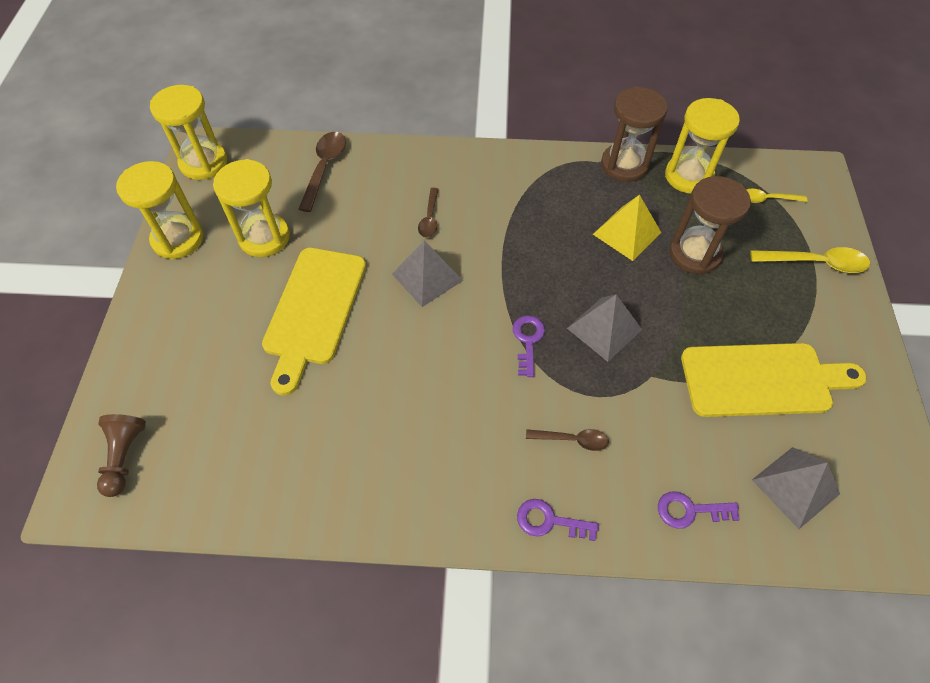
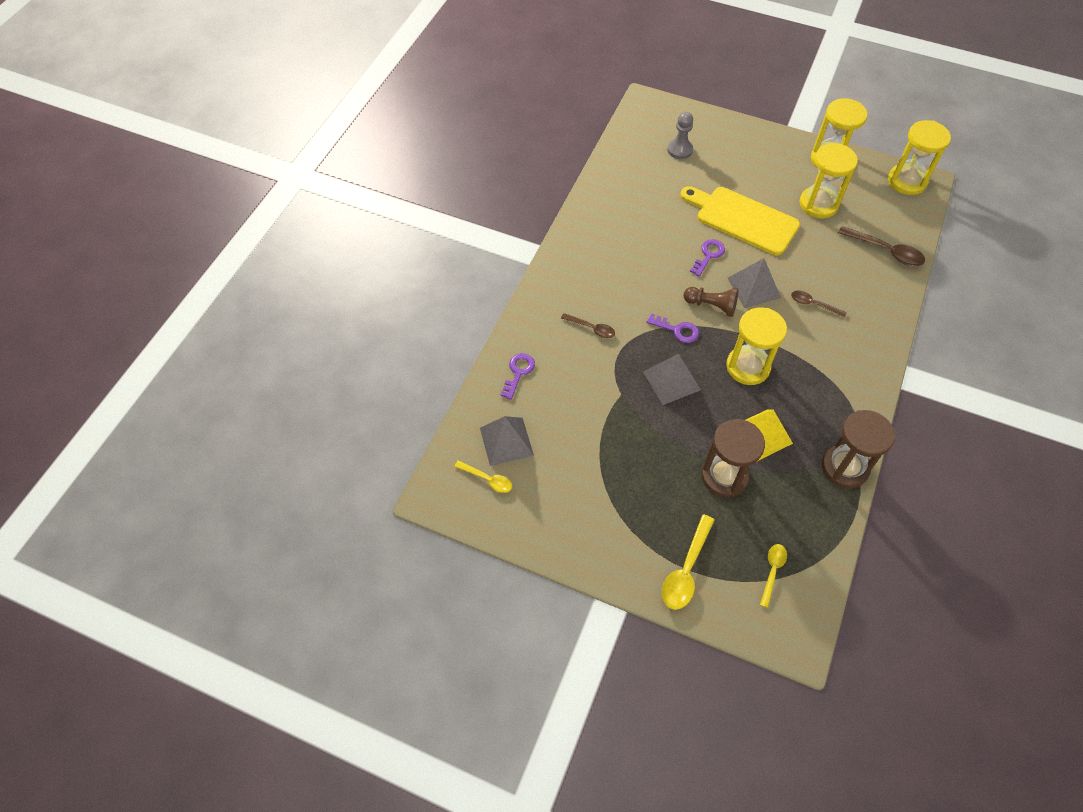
camera: 110 degrees right, 0 degrees up
brown pawn [97,414,146,497] -> brown pawn moved to [683,287,739,317]
purple key [517,499,599,541] -> purple key moved to [690,239,725,276]
brown spoon [526,429,609,451] -> brown spoon turned 90 degrees counterclockwise [561,313,615,338]
yellow hourglass [665,98,740,194] -> yellow hourglass moved to [726,307,787,385]
yellow cutting board [681,343,867,417] -> none
none -> yellow spoon [454,460,512,493]
none -> grey pawn [667,112,693,159]

